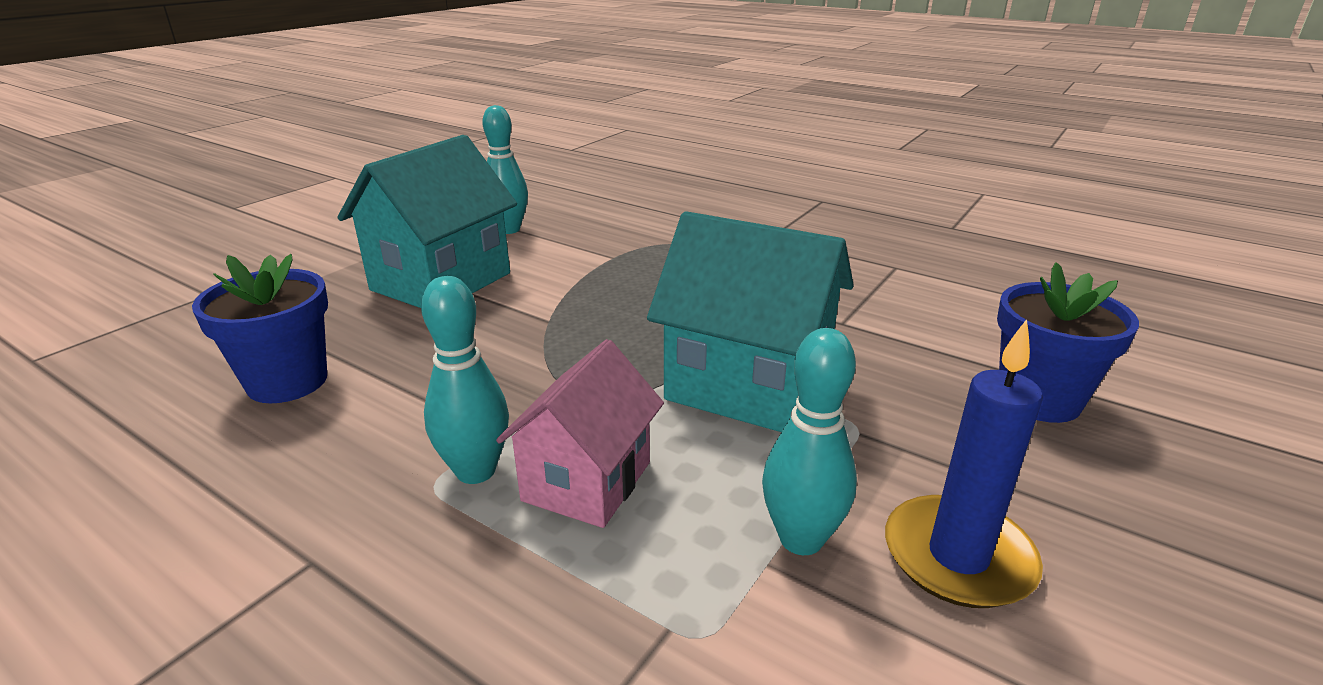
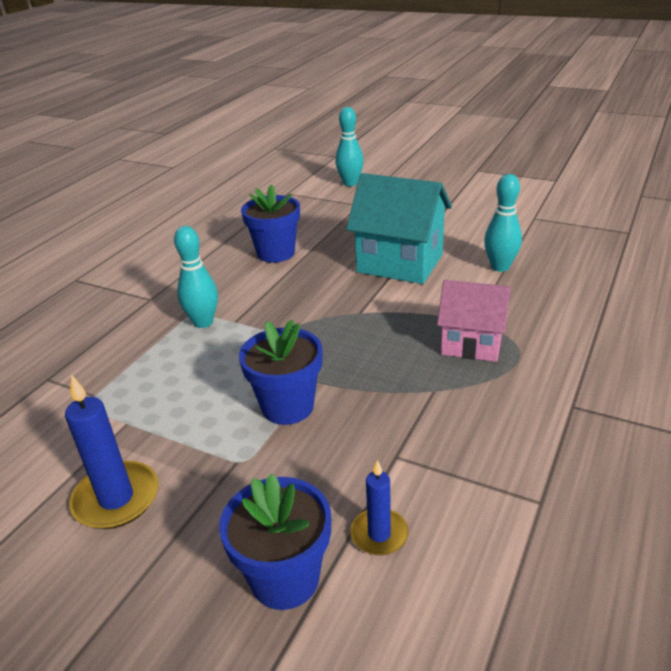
camera: 85 degrees right, 5 degrees up
pink house [496,339,664,528] -> pink house moved to [437,280,511,362]
turquoise house [647,211,854,432] -> blue flower pot [239,320,323,425]
turquoise bowling pin [762,328,857,555] -> turquoise bowling pin moved to [335,107,364,186]
none -> blue candle [350,460,408,555]

